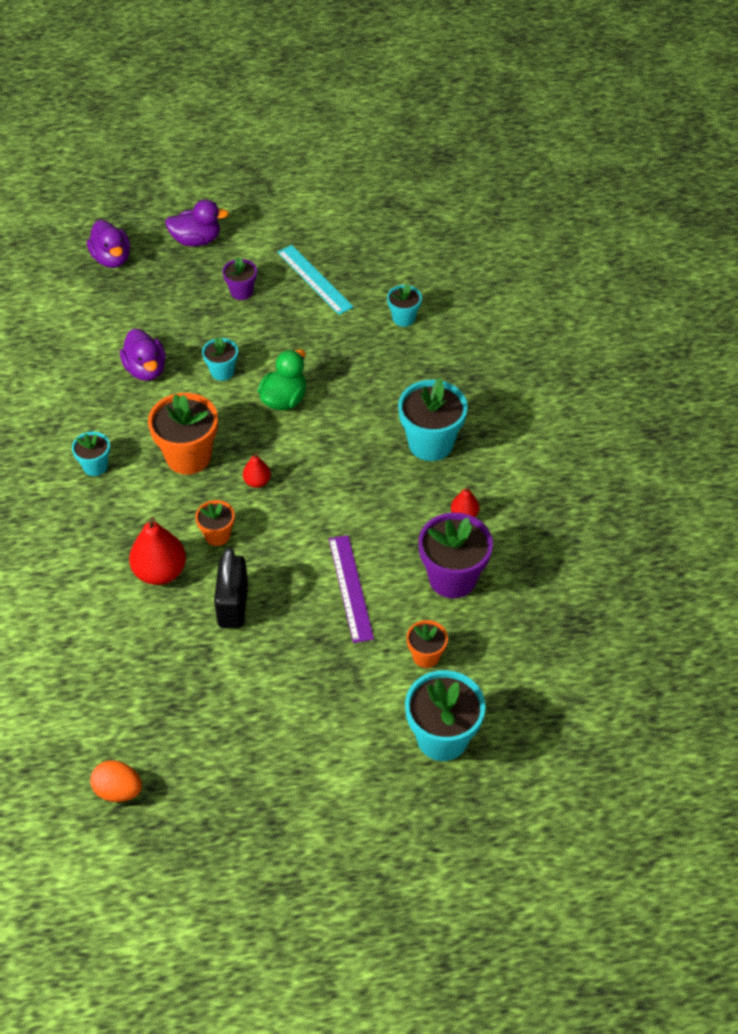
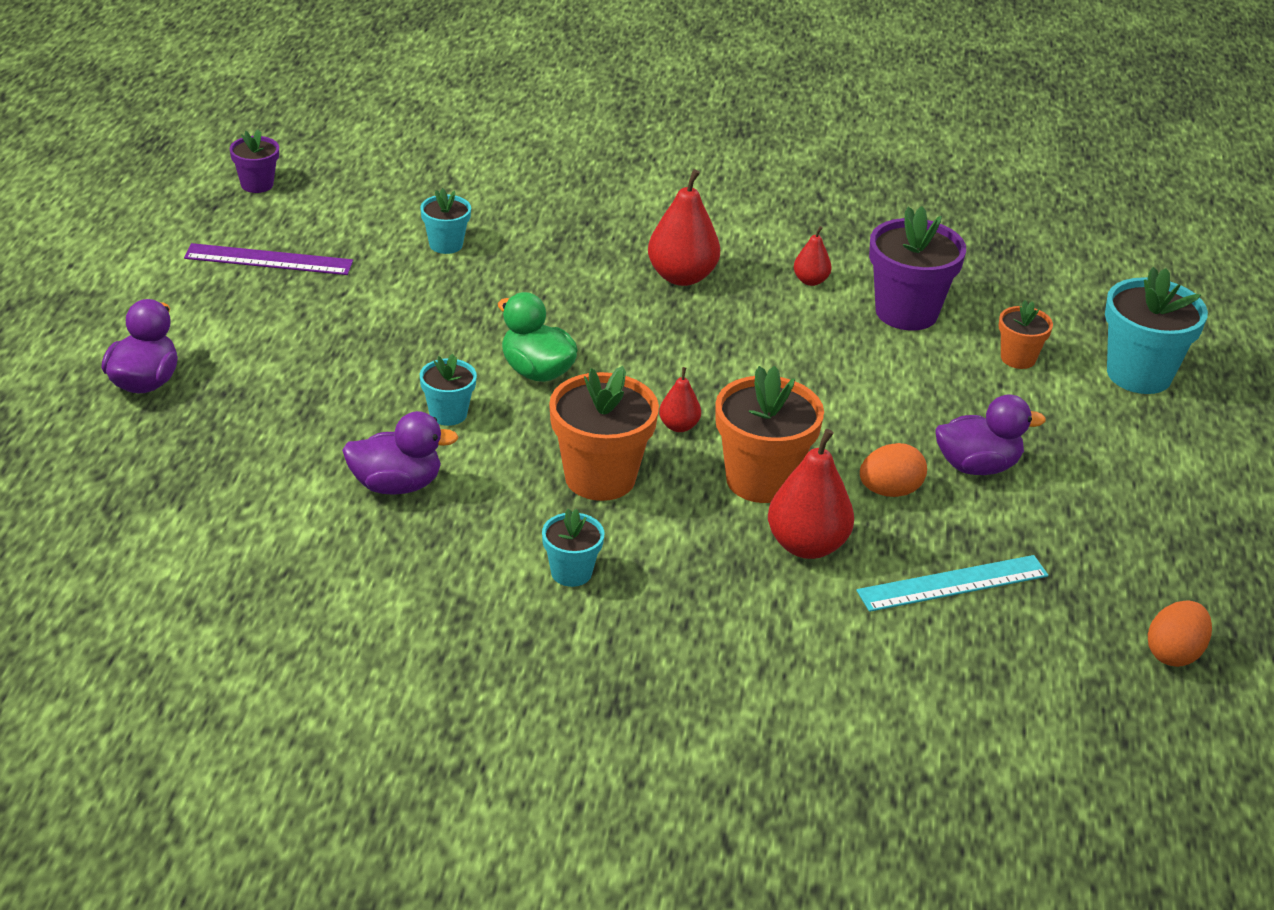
camera: 75 degrees left, 15 degrees down
purple duck [87,220,130,268] -> purple duck moved to [935,394,1046,475]
orange flower pot [195,500,235,546] -> orange flower pot [715,366,824,503], size x1.83
black padlock [214,548,248,628] -> orange egg [860,443,927,497]
purple flower pot [223,258,257,300] -> purple flower pot moved to [230,130,279,193]
turquoise ruler [277,245,353,315] -> turquoise ruler moved to [856,555,1049,612]
purple ruler [329,535,374,643] -> purple ruler moved to [184,243,353,275]
turquoise flower pot [398,378,468,461] -> red pear [648,169,720,286]

